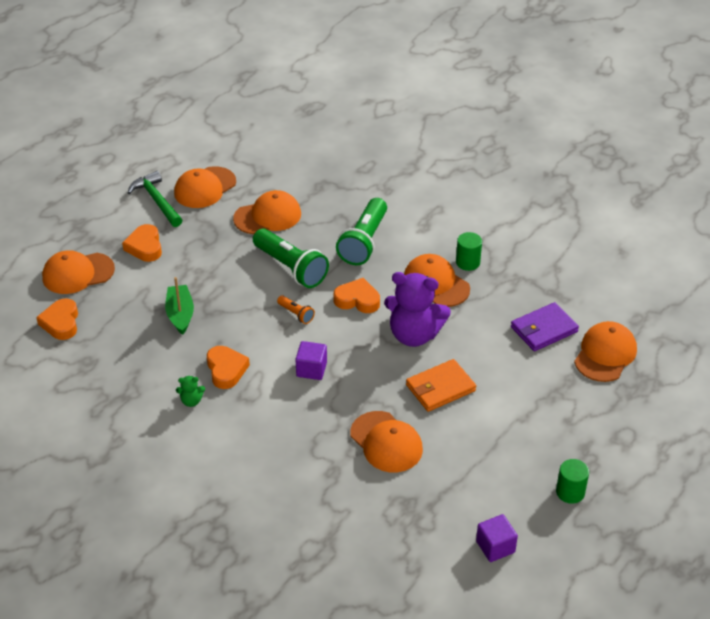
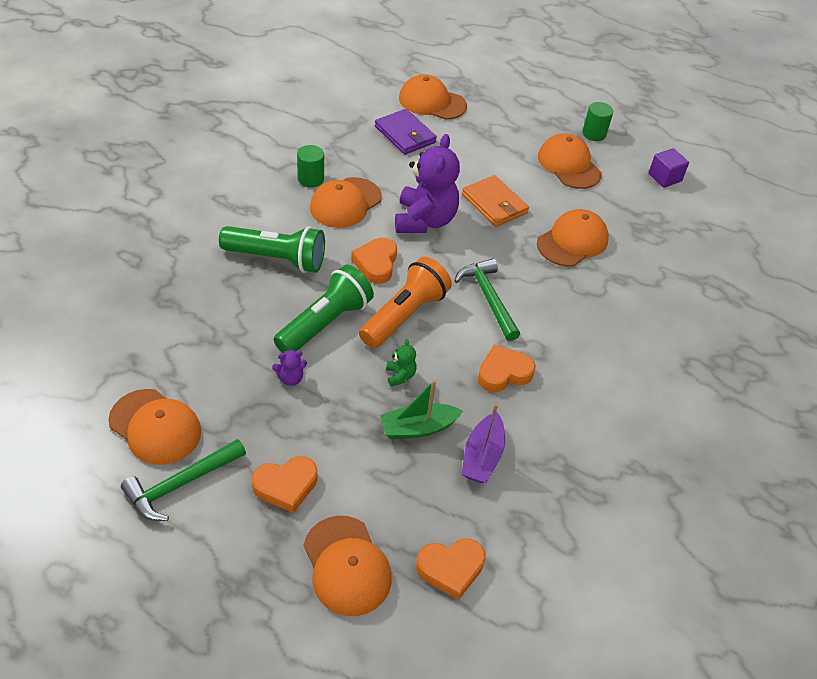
camera: 100 degrees left, 5 degrees up
green teddy bear [176,376,205,407] -> green teddy bear moved to [386,339,417,387]
orange cap [233,190,301,234] -> orange cap moved to [538,133,602,189]
orange flashlight [277,295,315,324] -> orange flashlight [359,257,452,348], size x2.16
purple cube [295,341,327,380] -> green hammer [454,258,520,341]
none -> purple teddy bear [272,349,307,386]
none -> purple boat [462,403,505,483]

